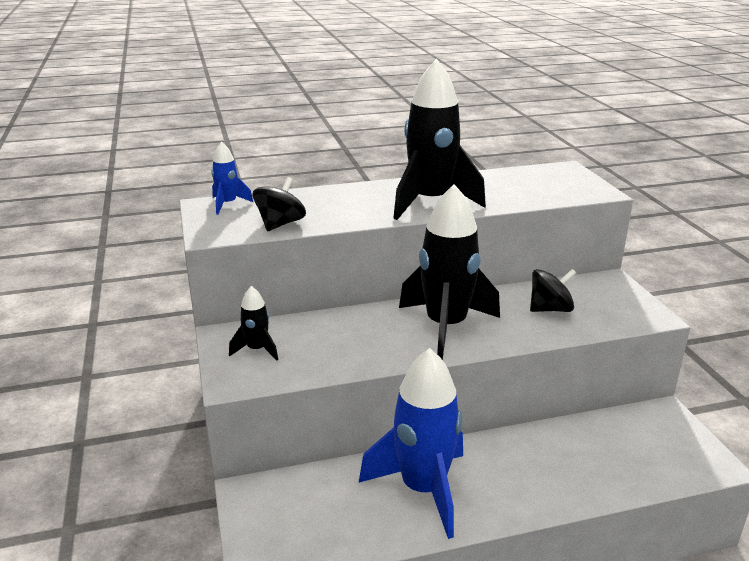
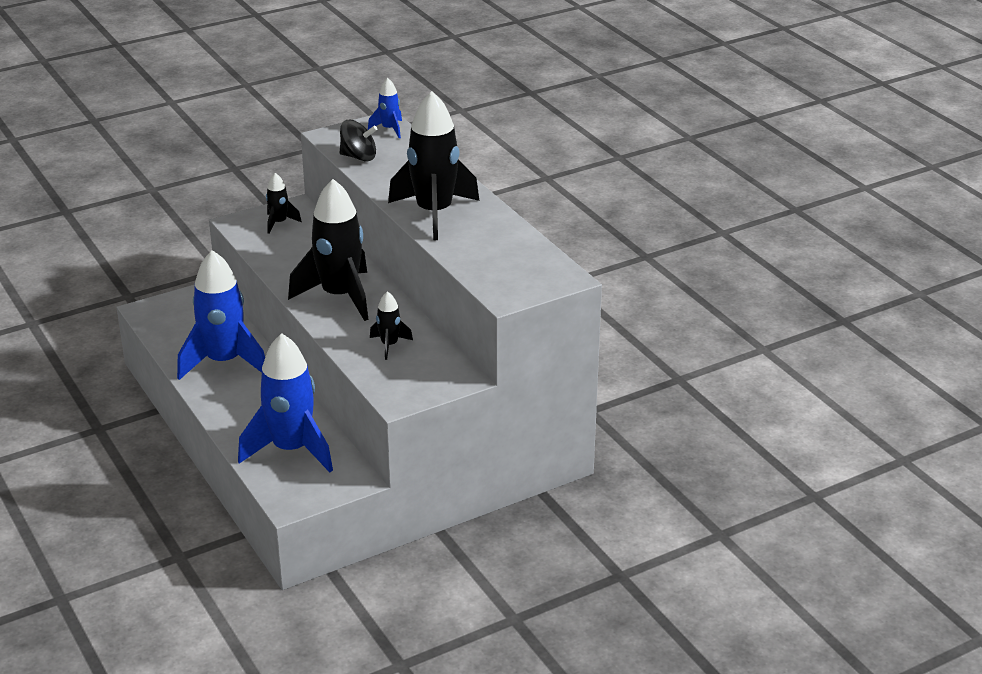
camera: 75 degrees right, 5 degrees up
black spinning top [530,269,576,312] -> black rocket [370,291,413,360]
none -> blue rocket [238,333,333,472]

